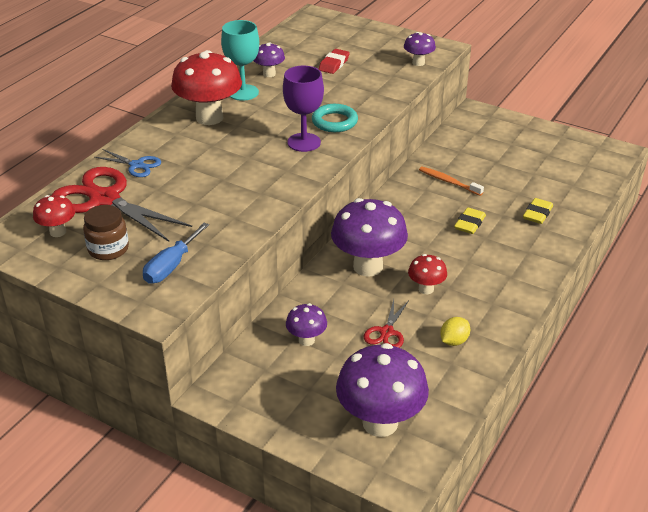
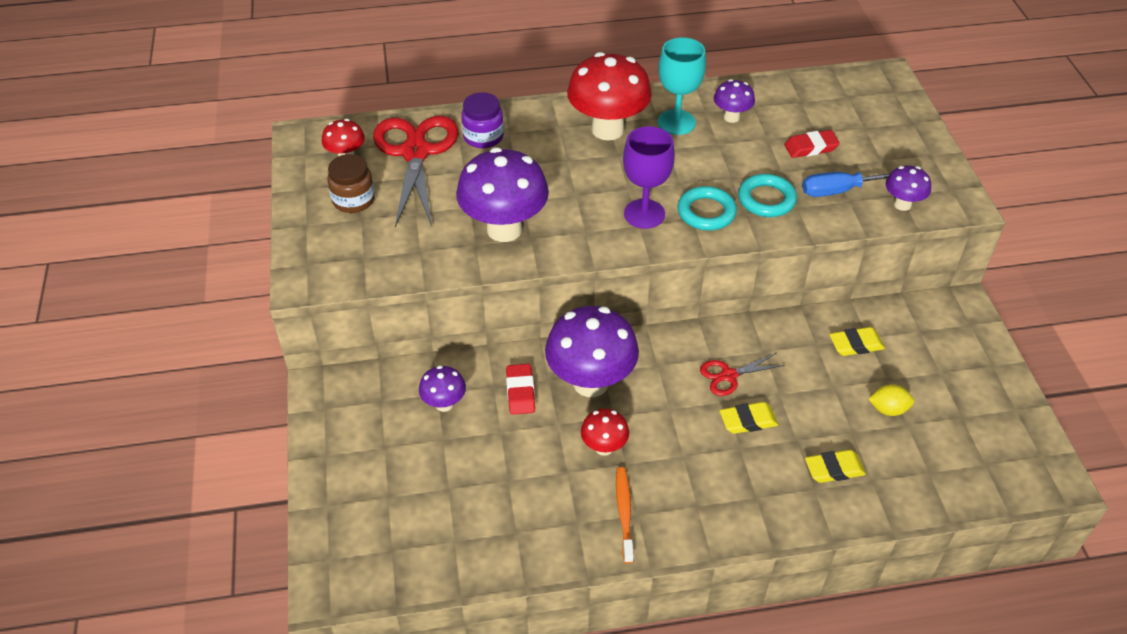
camera: 50 degrees right, 10 degrees up
blue scissors [95,149,161,177] -> purple jar [461,92,504,148]
blue screwdriver [143,223,209,284] -> blue screwdriver moved to [802,172,890,197]
purple mushroom [336,343,429,437] -> purple mushroom moved to [456,147,549,242]
red scissors [364,299,409,348] -> red scissors moved to [700,353,785,396]
orange toothbrush [419,167,484,196] -> orange toothbrush moved to [616,467,634,563]
yellow lemon [440,317,470,346] -> yellow lemon moved to [868,384,914,416]
none -> red eraser [506,364,535,415]
none -> turquoise ring [738,174,797,217]
none -> yellow eraser [829,327,885,356]

